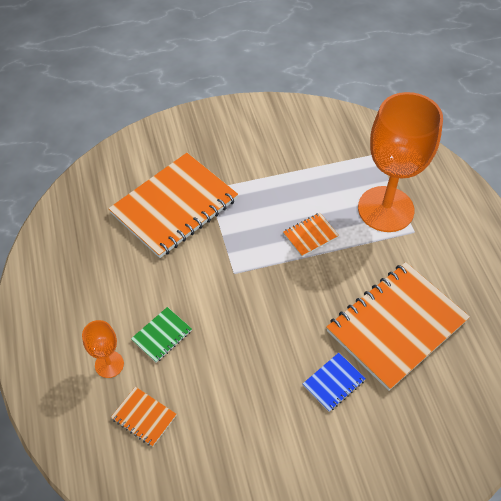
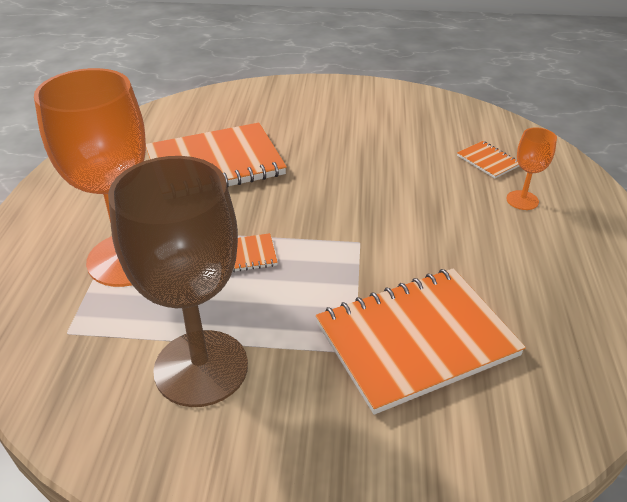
camera: 160 degrees left, 15 degrees down
green notebook [131,307,192,363] -> none
blue notebook [303,353,366,412] -> none
none -> brown goblet [108,156,248,407]

